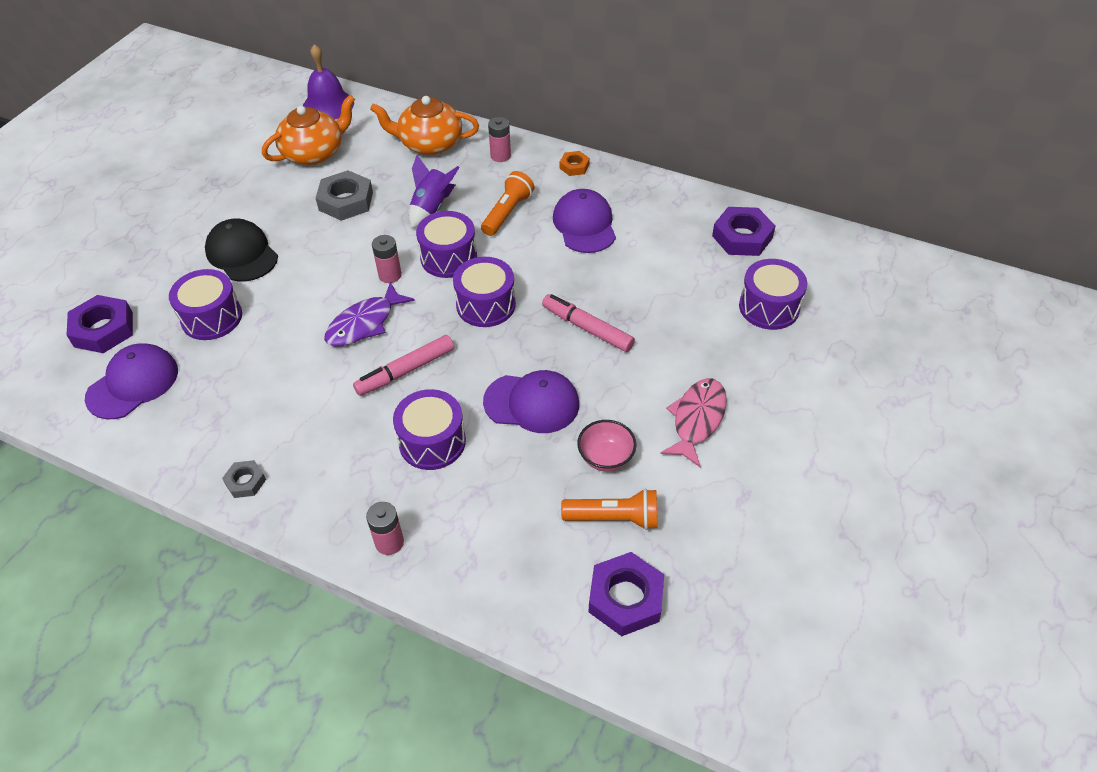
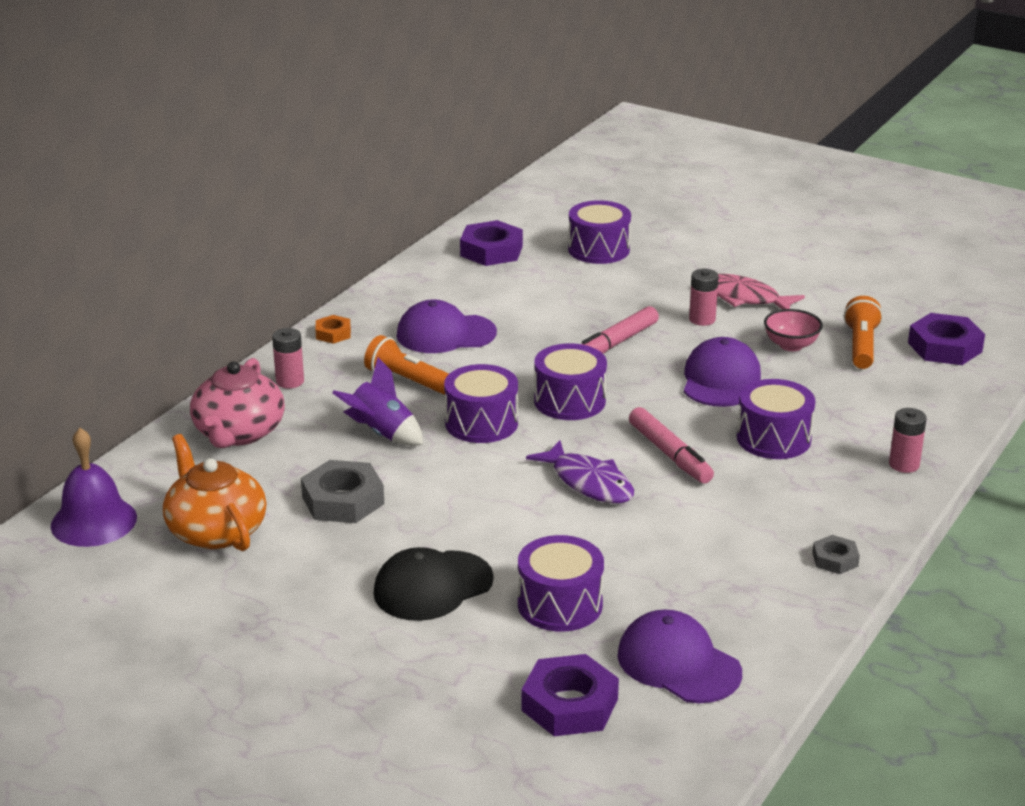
camera: 85 degrees left, 20 degrees down
orange teapot [370,96,479,155] -> pink teapot [190,358,285,448]
pink battery [372,235,402,283] -> pink battery moved to [689,269,719,326]

